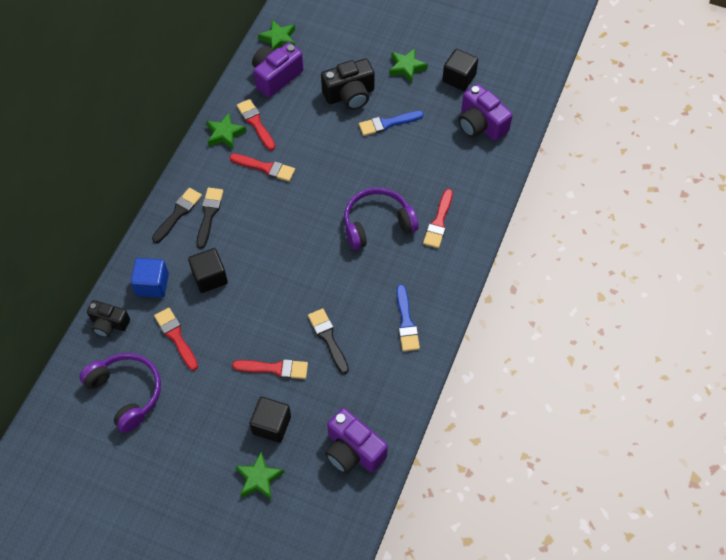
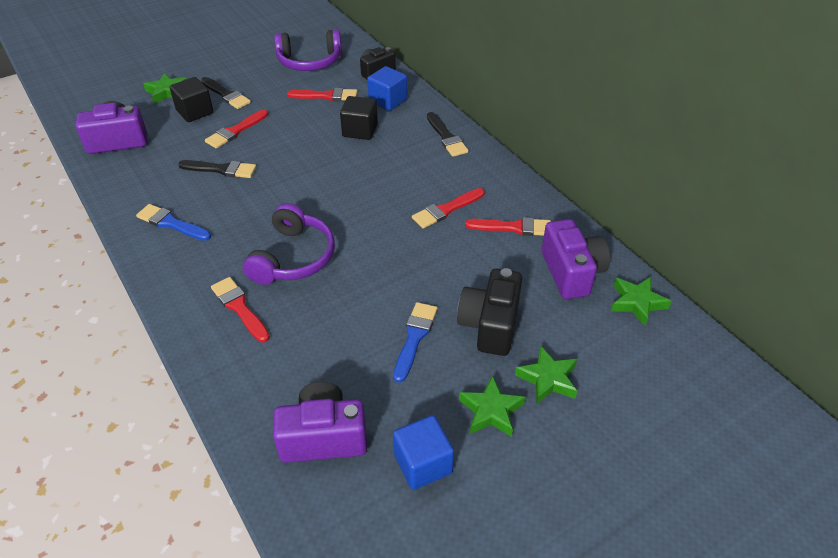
camera: 125 degrees right, 15 degrees down
black brush [197,188,224,249] -> black brush moved to [201,77,251,109]
green star [206,113,246,149] -> green star moved to [515,345,577,404]
black cube [442,49,478,91] -> blue cube [393,415,454,490]

